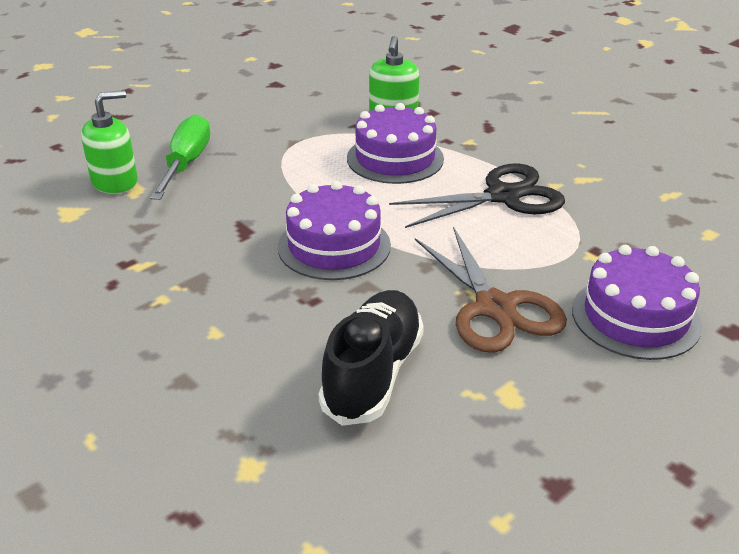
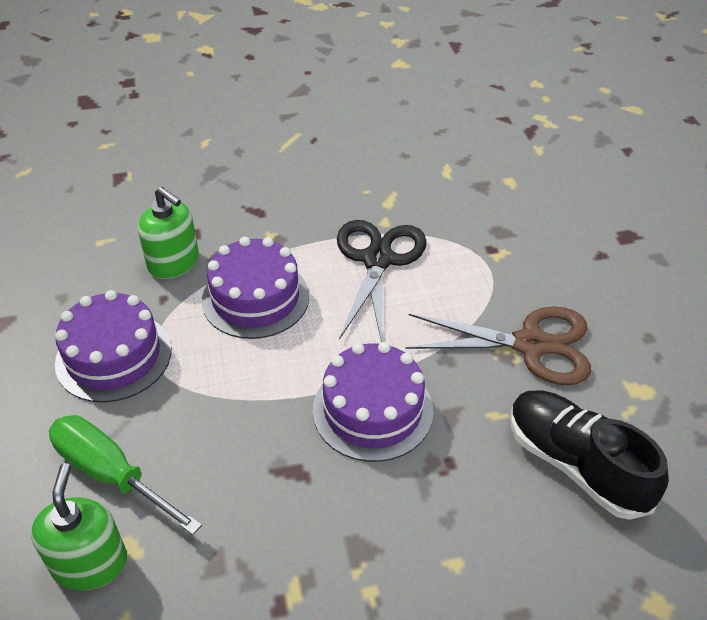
camera: 60 degrees left, 10 degrees up
purple cake [572,245,702,360] -> purple cake moved to [55,290,171,403]

